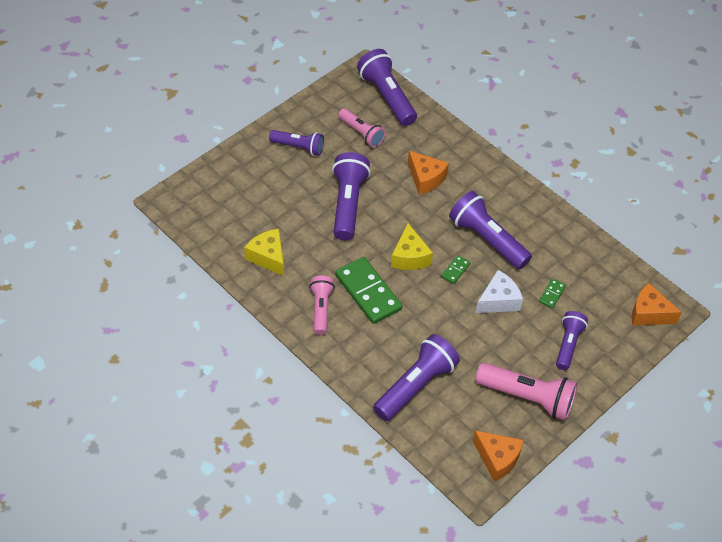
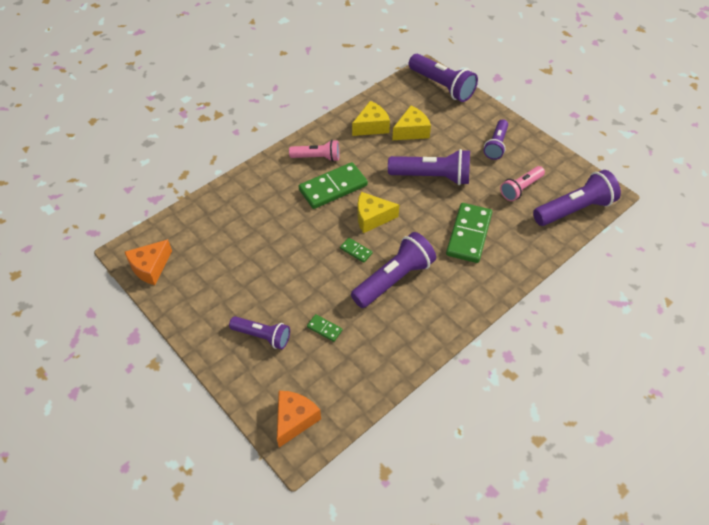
camera: 95 degrees right, 0 degrees up
purple flashlight [373,334,460,421] -> purple flashlight moved to [409,54,478,102]
orange cheese [408,151,449,195] -> green domino [446,203,492,263]
pink flashlight [475,363,577,421] -> none
white cheese [476,270,523,313] -> none
none -> yellow cheese [392,106,431,140]

